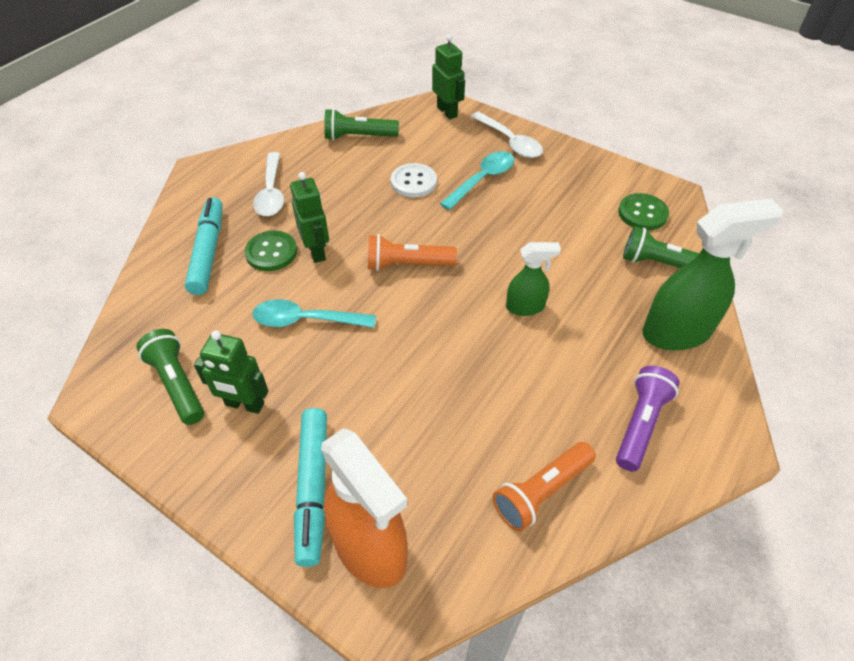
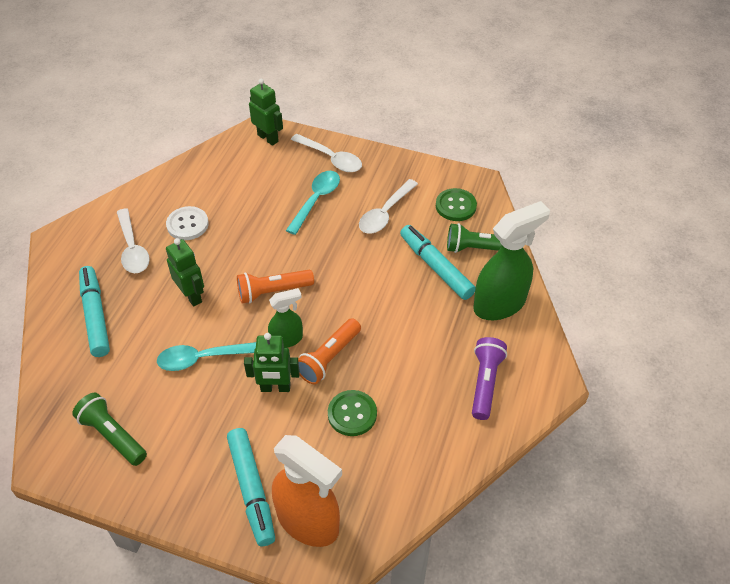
camera: 15 degrees left, 0 degrees up
green robot [194,330,268,414] -> green robot moved to [244,333,300,392]
green button [245,231,297,271] -> green button moved to [328,390,377,436]
green flashlight [324,109,399,140] -> none
white button [391,163,437,198] -> white button moved to [166,206,209,240]
orange flashlight [493,442,596,532] -> orange flashlight moved to [298,318,361,384]
green spray bottle [506,242,561,316] -> green spray bottle moved to [268,288,303,348]
none -> white spoon [359,179,418,234]
none -> turquoise marker [400,225,476,300]

